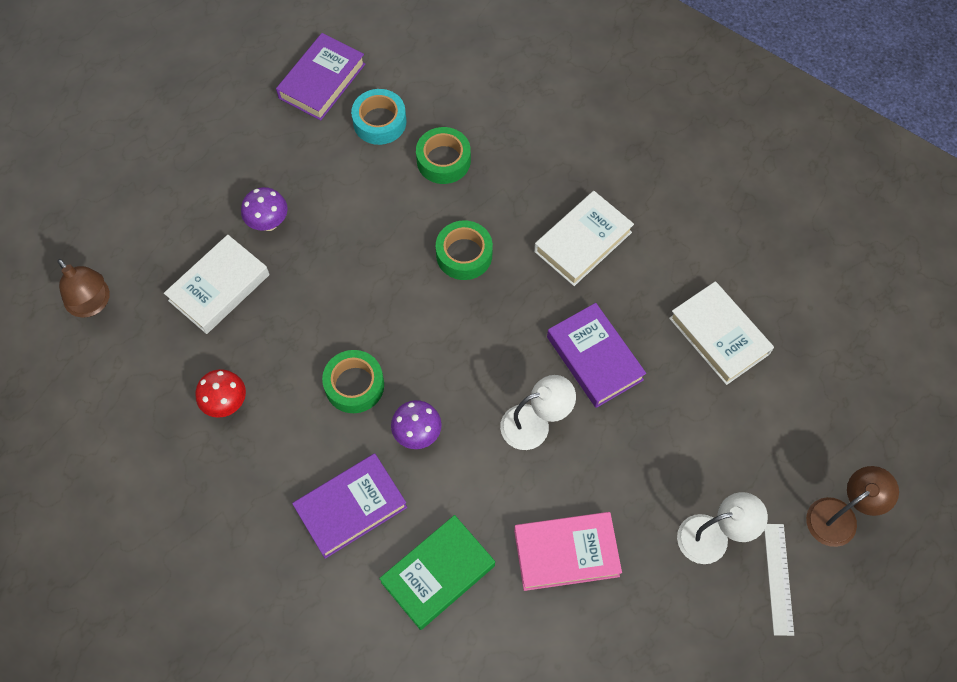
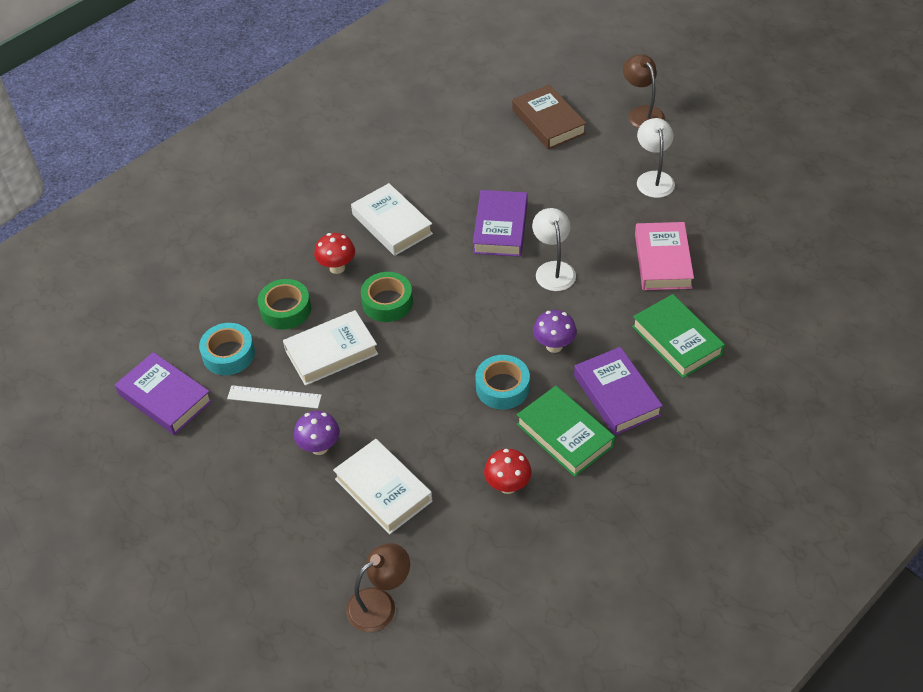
camera: 80 degrees left, 15 degrees down
green tape [322,350,384,413] -> turquoise tape [476,355,530,409]
purple book [547,303,646,408] -> purple book turned 60 degrees counterclockwise [473,190,528,257]
white book [669,281,774,385] -> white book moved to [283,310,378,386]
white ruler [764,524,794,636] -> white ruler moved to [227,385,322,409]
none -> red mushroom [314,233,355,274]
none -> brown book [512,84,587,150]
none -> green book [517,386,615,477]

